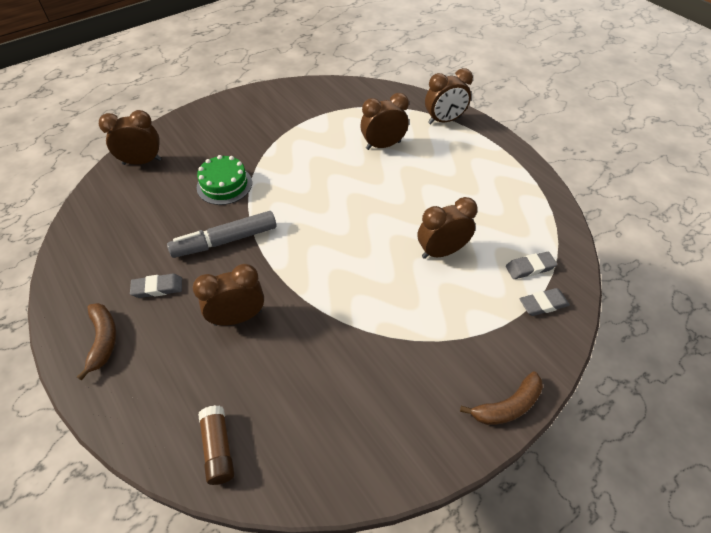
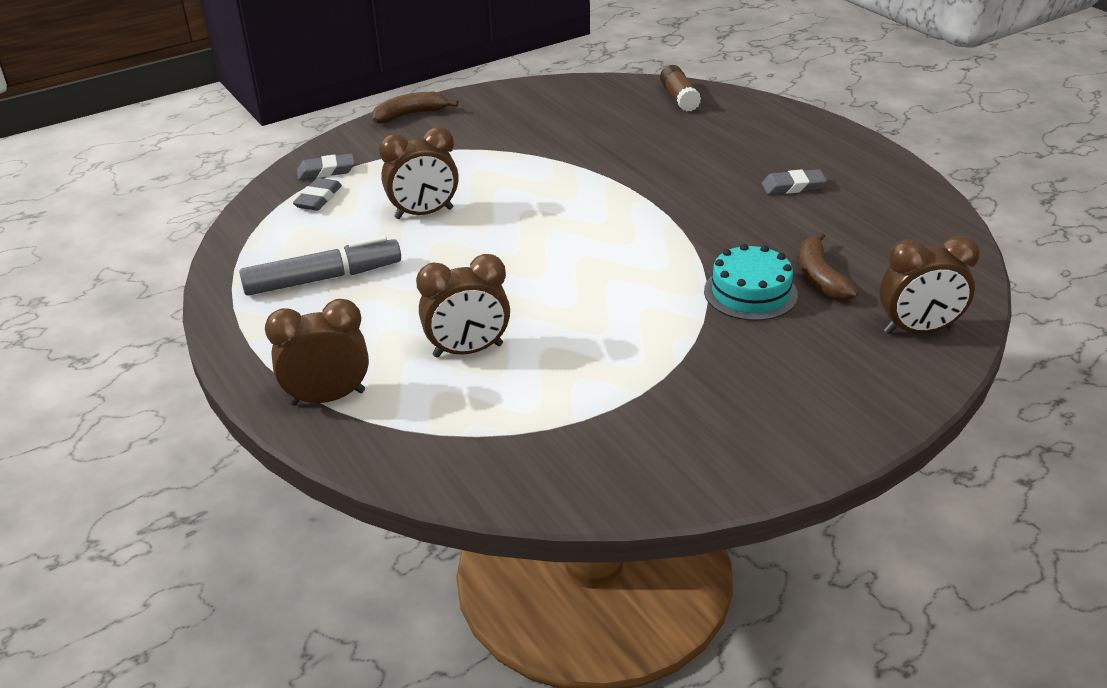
camera: 175 degrees left, 15 degrees down
brown banana [77,303,116,381] -> brown banana moved to [799,232,858,300]
grey marker [167,211,277,258] -> grey marker moved to [239,236,401,296]
brown clock [193,264,264,326] -> none
green cake [197,155,252,205] -> turquoise cake [704,244,798,321]
grey eraser [506,252,557,279] -> grey eraser turned 60 degrees counterclockwise [293,178,342,211]

